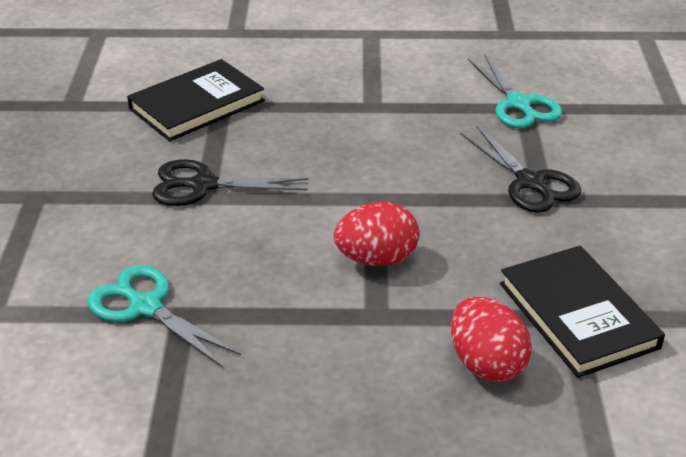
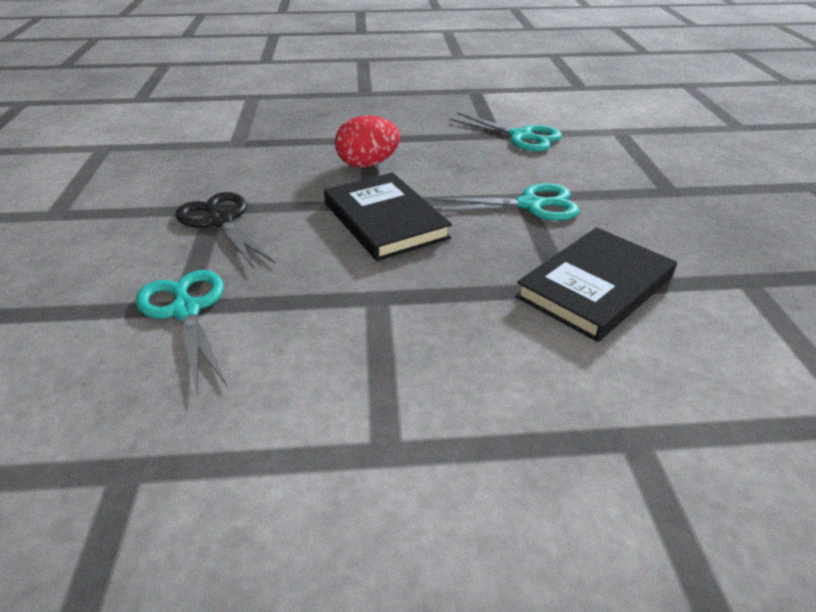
camera: 175 degrees right, 0 degrees up
black scissors [152,159,309,206] -> turquoise scissors [433,183,580,221]
red egg [451,297,532,382] -> none
black book [500,246,665,378] -> black book moved to [324,172,452,261]

